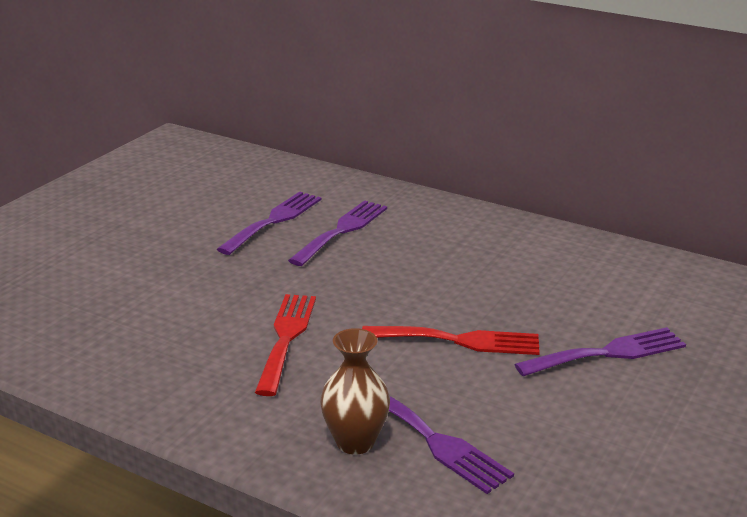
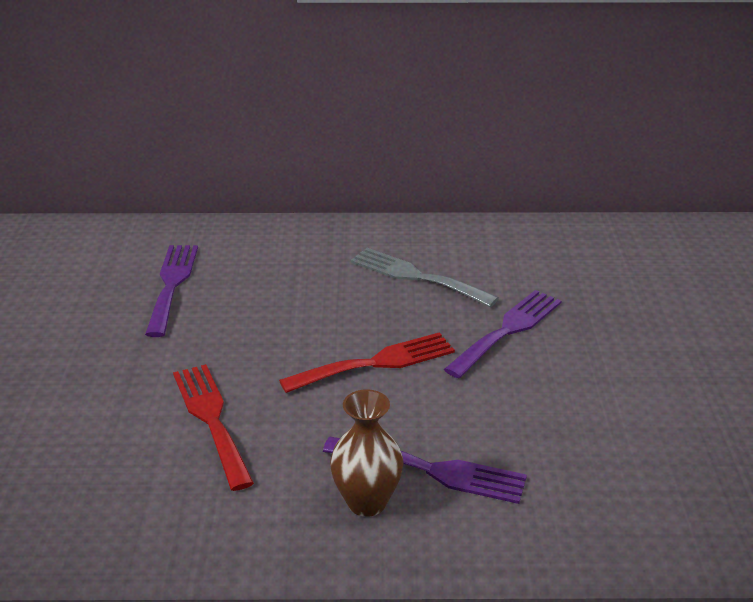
camera: 30 degrees left, 5 degrees up
purple fork [217,192,321,255] -> none
none -> grey fork [351,248,499,307]

